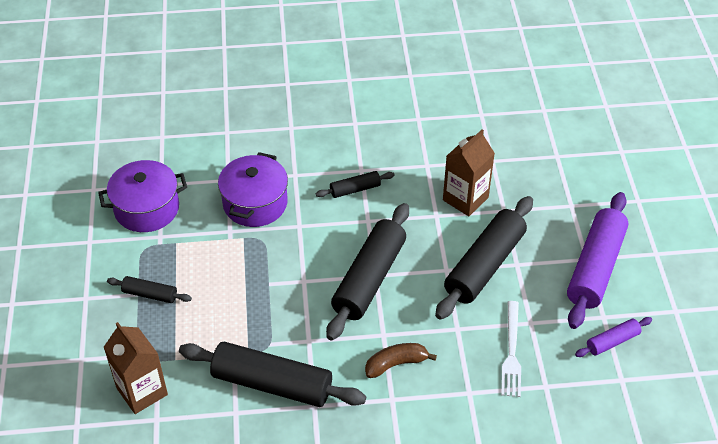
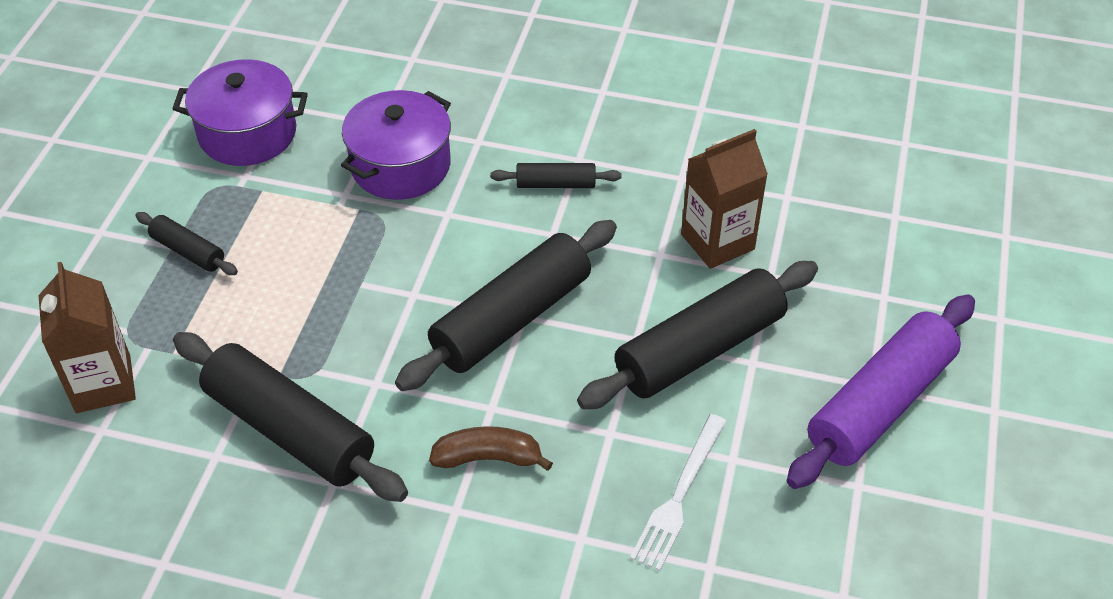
camera: 20 degrees right, 0 degrees up
purple rolling pin [575,317,652,357] -> none

